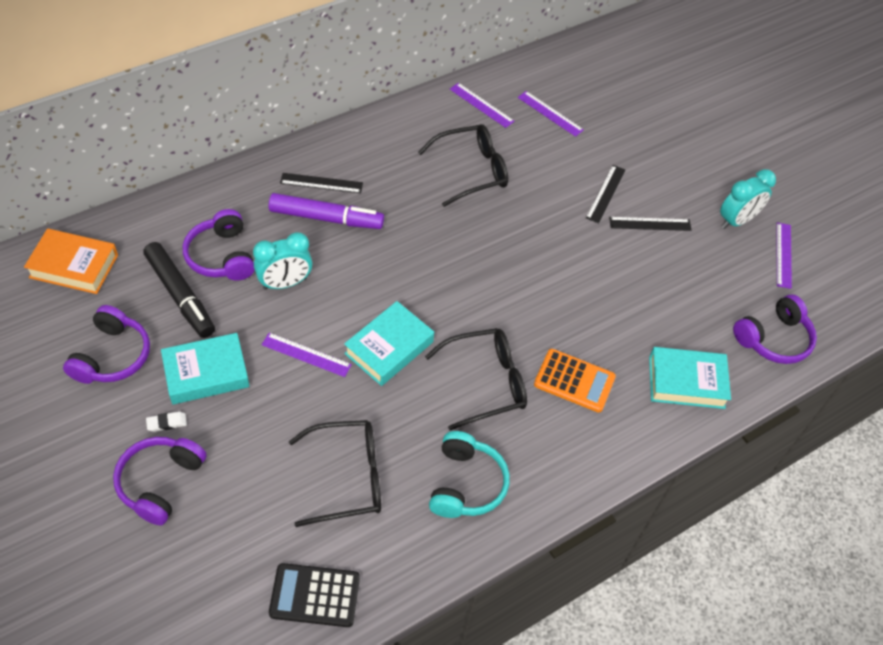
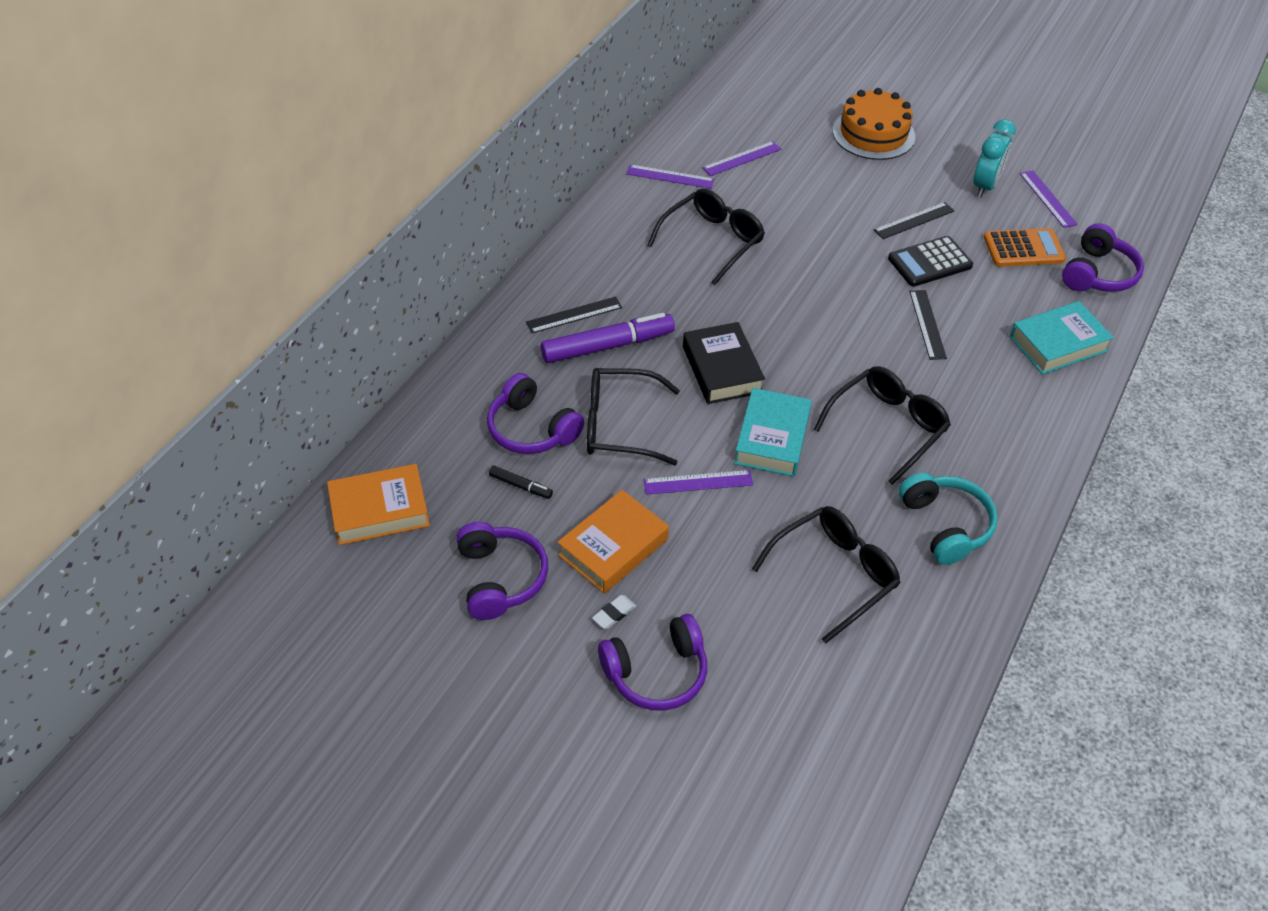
camera: 25 degrees left, 5 degrees down
purple headphones [113,437,207,526] -> purple headphones turned 105 degrees counterclockwise [598,614,707,711]
black marker [143,242,215,338] -> black marker [489,466,553,499], size x0.46
turquoise book [161,333,250,404] -> orange book [557,490,669,594]
turquoise clock [253,232,312,290] -> black glasses [587,368,680,465]
black calculator [269,563,360,627] -> black calculator moved to [888,236,973,287]
purple ruler [518,91,584,137] -> purple ruler turned 45 degrees counterclockwise [702,141,781,176]
orange calculator [534,349,616,413] -> orange calculator moved to [984,228,1066,267]
black ruler [586,165,625,223] -> black ruler moved to [909,290,947,360]
none -> black book [683,322,765,404]
none -> orange cake [832,88,915,160]

